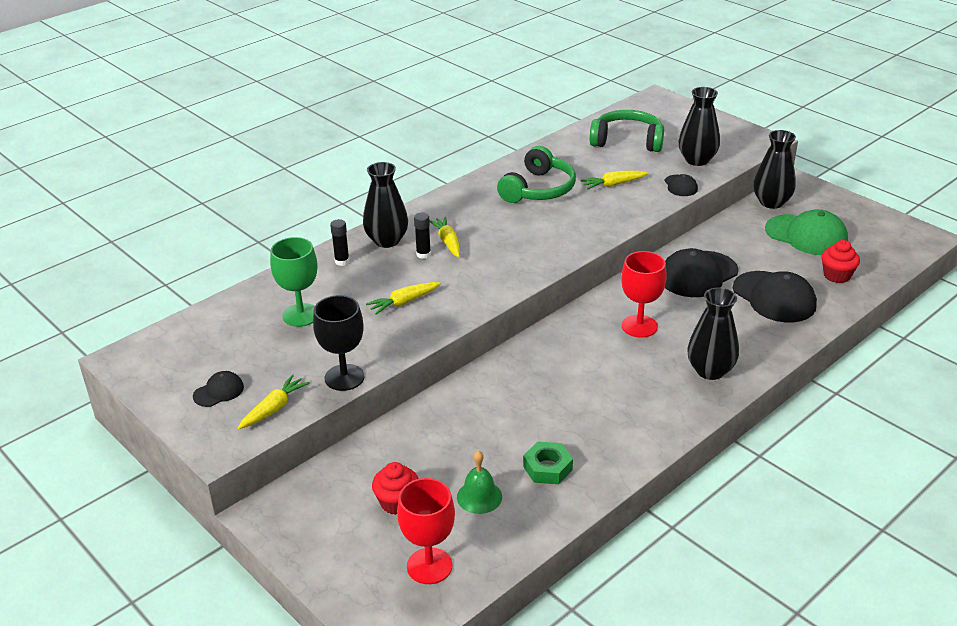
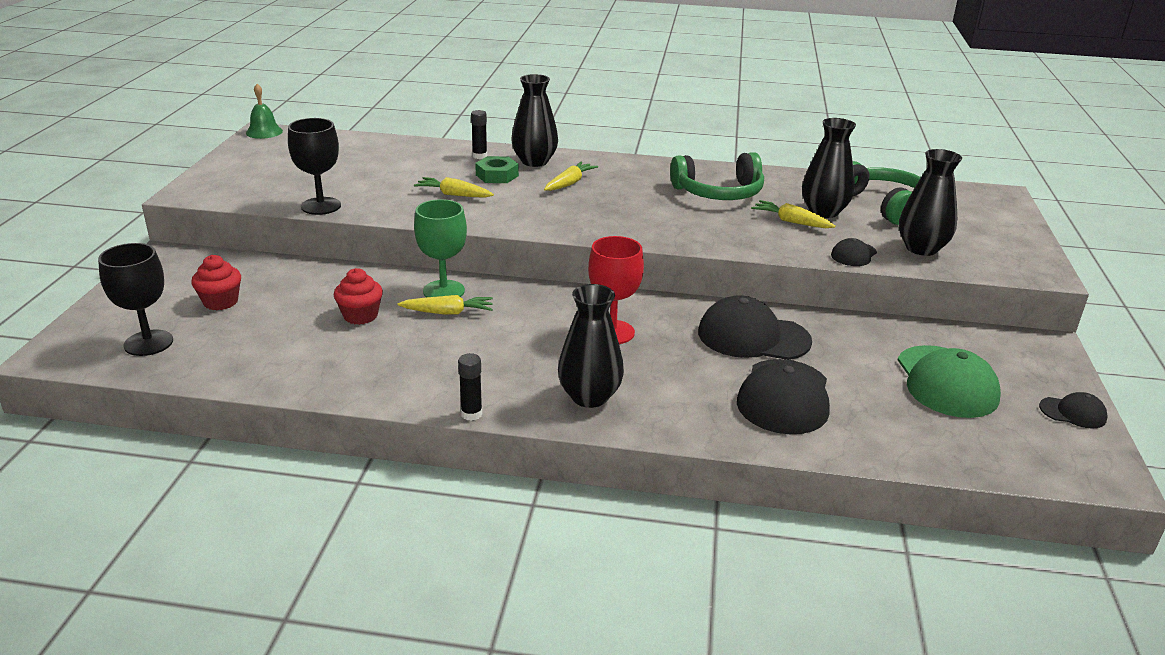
camera: 50 degrees right, 5 degrees down
black cap [193,371,244,407] -> black cap moved to [1039,392,1108,428]
yellow carrot [238,374,310,429] -> yellow carrot moved to [398,295,493,315]
green goblet [270,237,318,327] -> green goblet moved to [414,199,467,297]
red goblet [397,478,455,584] -> black goblet [98,243,173,356]
black glue stick [414,213,431,259] -> black glue stick moved to [458,353,482,421]
green bell [457,450,502,514] -> green bell moved to [246,84,283,139]
green nut [523,441,573,484] -> green nut moved to [475,156,519,183]
black vase [753,130,796,209] -> black vase moved to [802,118,856,218]
red cupcake [821,240,860,283] -> red cupcake moved to [334,268,383,325]

